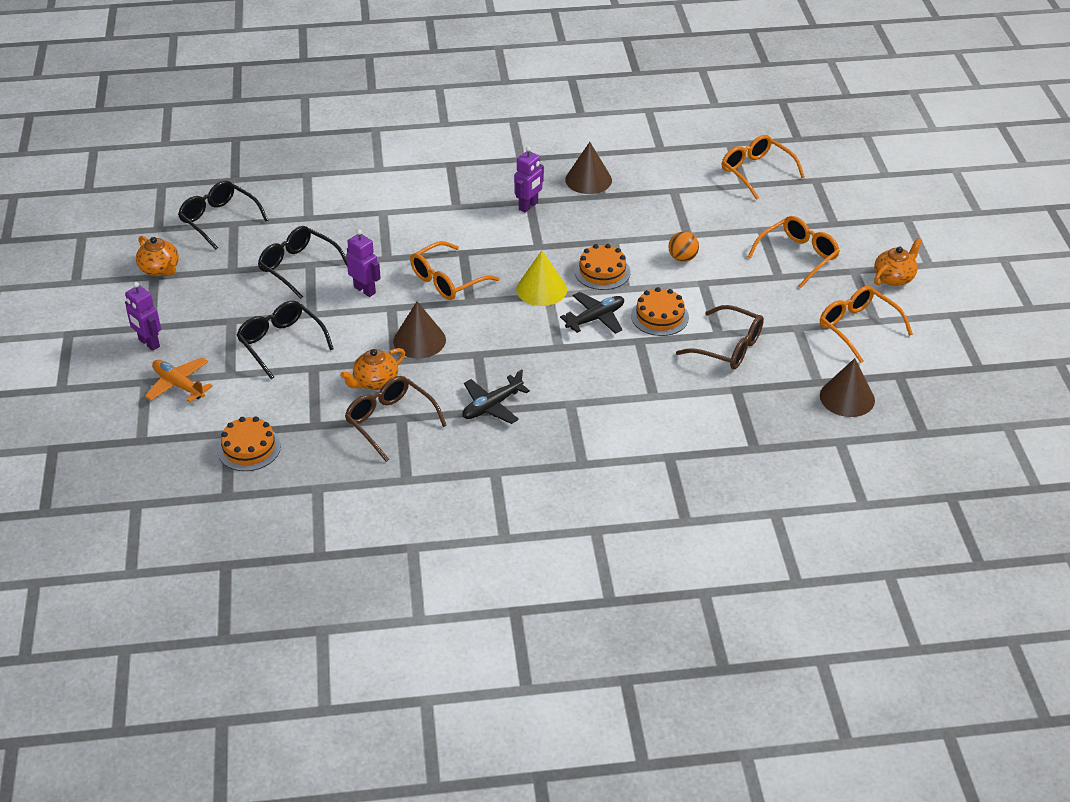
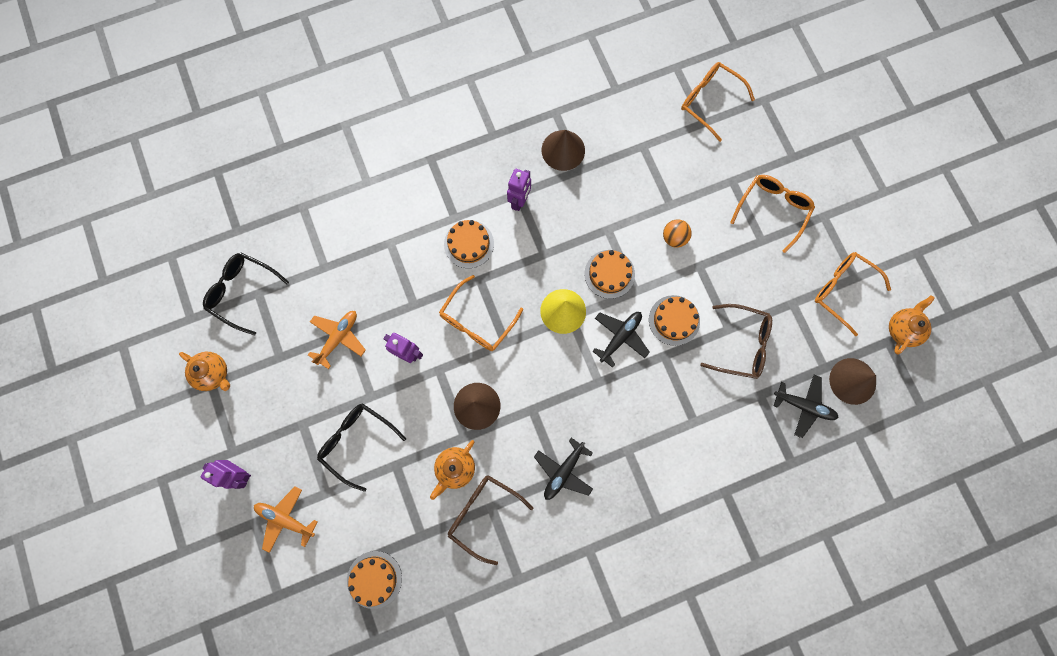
camera: 15 degrees left, 35 degrees up
black glasses [258,226,347,299] -> orange plane [308,311,366,369]
orange teapot [874,238,922,286] -> orange teapot moved to [889,295,935,354]
none -> orange cake [444,220,494,268]
none -> black plane [774,375,838,438]

